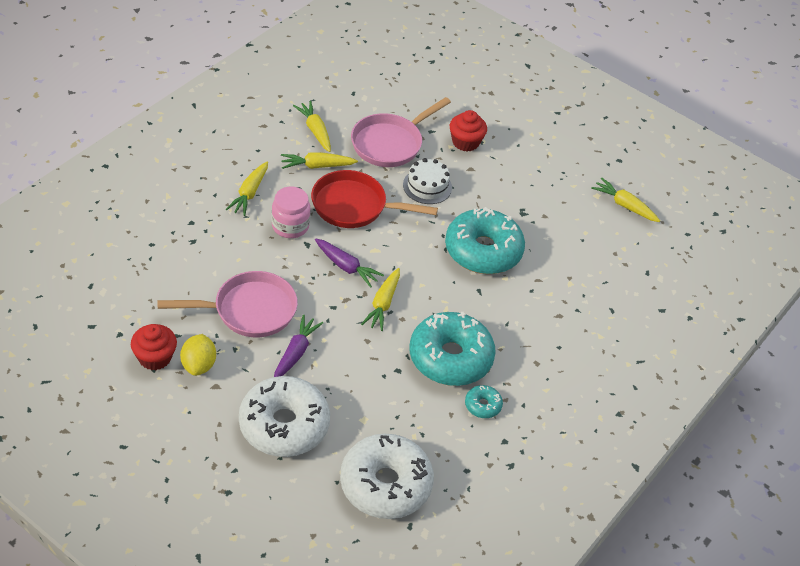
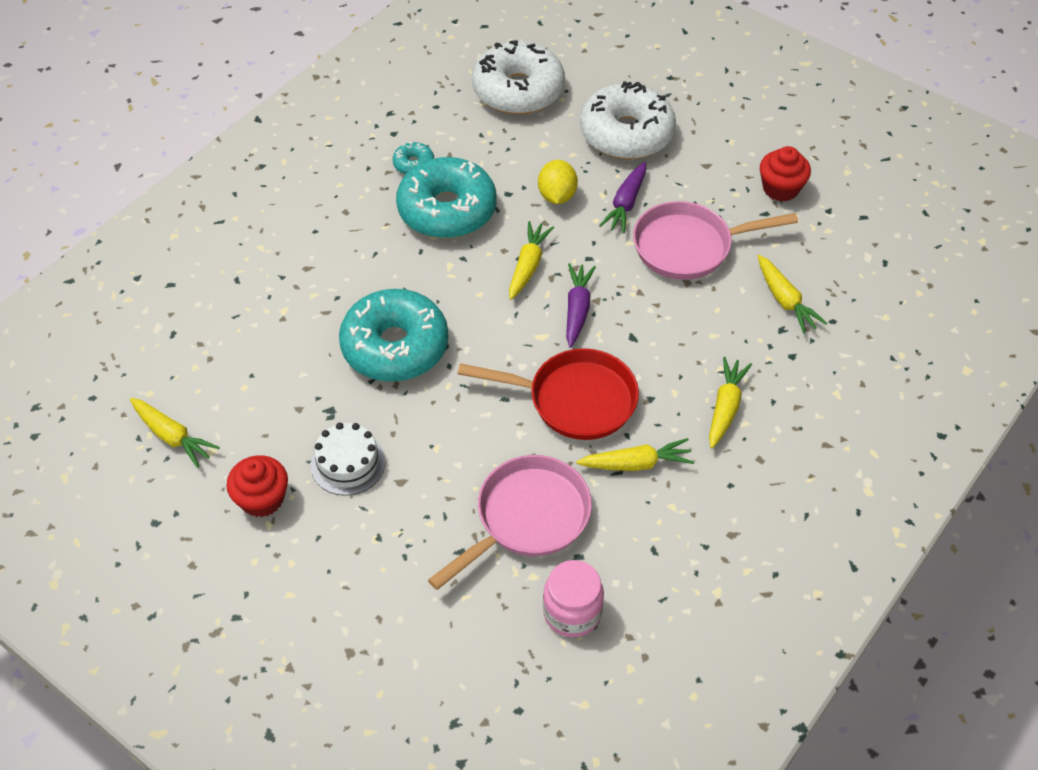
camera: 175 degrees left, 5 degrees up
yellow lemon [180,334,216,376] -> yellow lemon moved to [538,160,578,204]
pink jar [272,187,310,238] -> pink jar moved to [543,560,604,637]
yellow carrot [293,101,331,152] -> yellow carrot moved to [758,255,827,334]
purple carrot [315,239,384,288] -> purple carrot turned 60 degrees clockwise [566,263,596,348]
white cake [403,158,452,204] -> white cake moved to [311,423,385,496]
red cupcake [450,110,487,152] -> red cupcake moved to [226,455,288,517]

